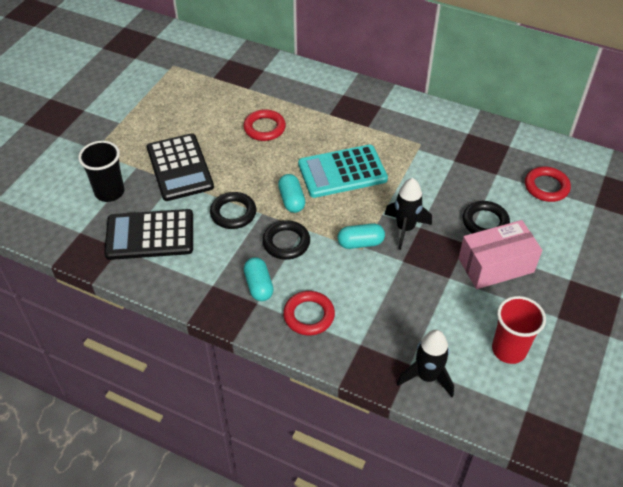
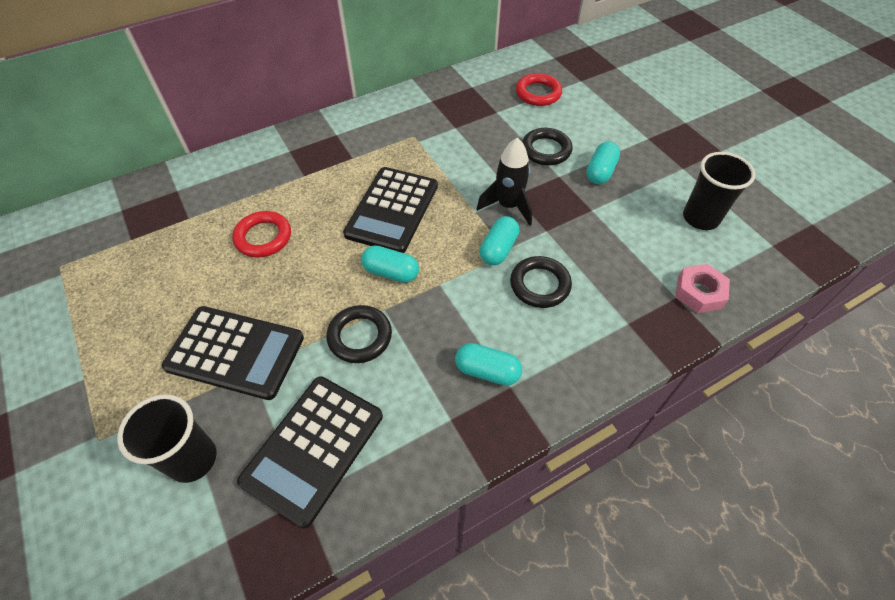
camera: 55 degrees left, 5 degrees up
black ring [262,220,310,260] -> black ring moved to [510,256,572,308]
red ring [283,291,335,335] -> none
turquoise calculator [298,145,388,198] -> black calculator [343,167,438,253]
black rocket [397,330,454,397] -> pink nut [675,264,730,313]
pink box [458,220,542,289] -> turquoise capsule [586,141,620,184]
red cup [492,296,546,364] -> black cup [683,152,755,230]

